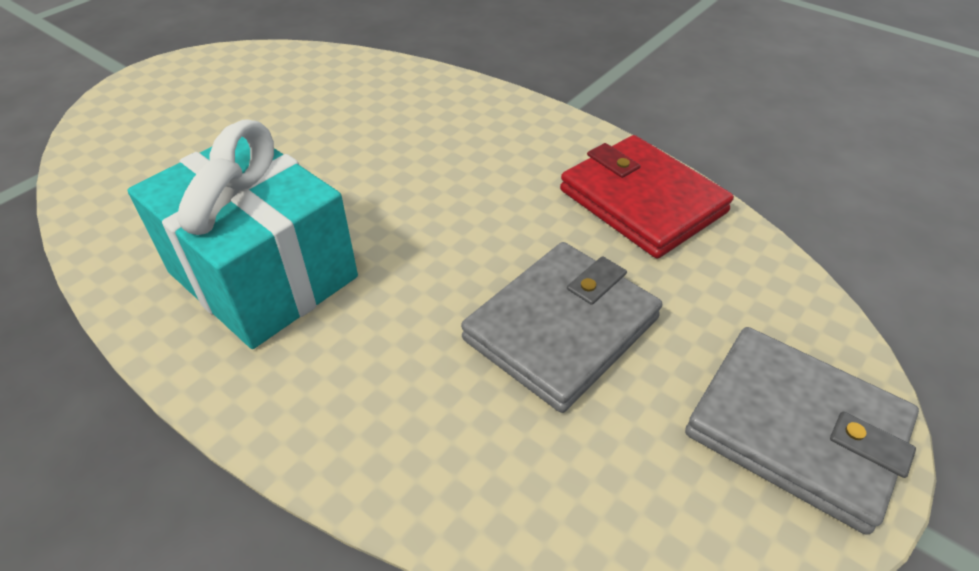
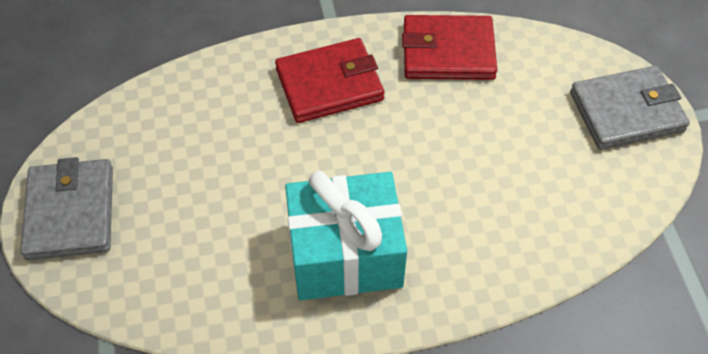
camera: 50 degrees left, 10 degrees up
grey wallet [461,242,662,413] -> grey wallet moved to [20,157,113,260]
none -> red wallet [275,38,385,123]

